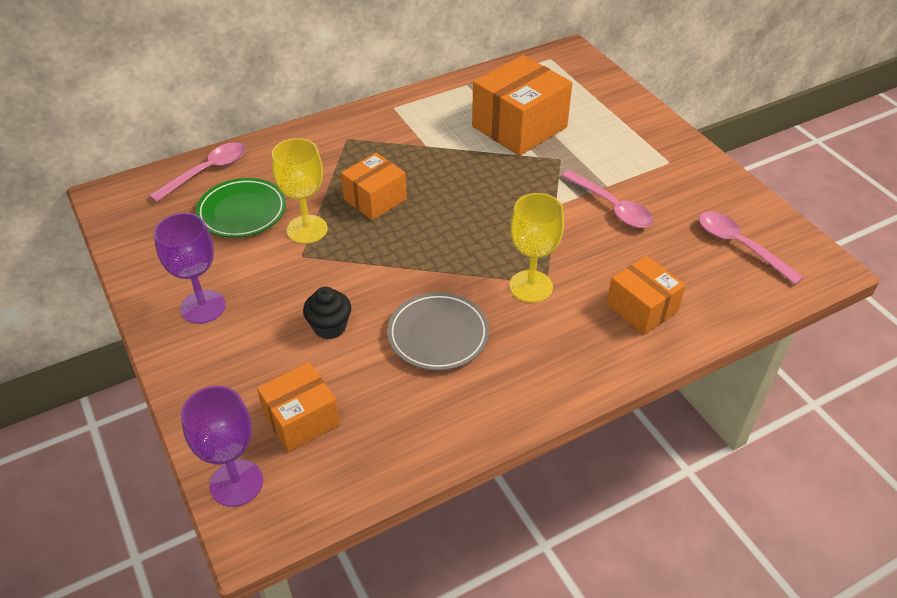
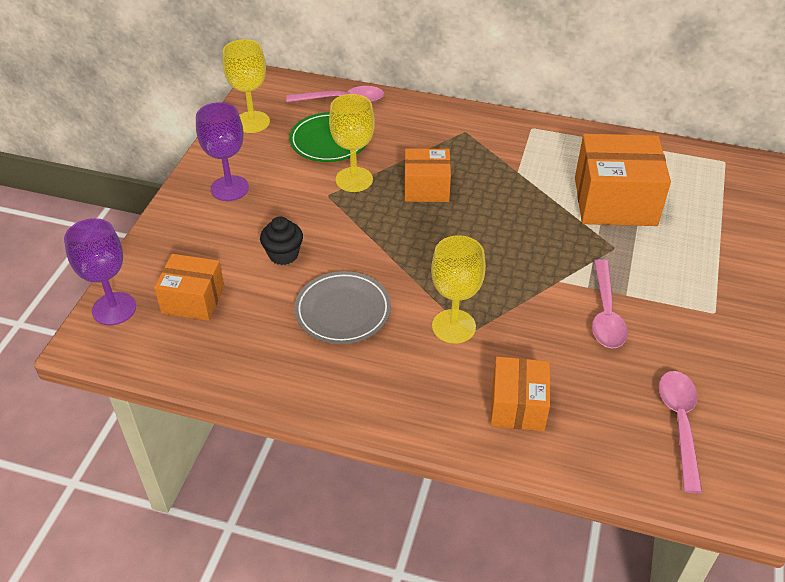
camera: 45 degrees right, 0 degrees up
none -> yellow goblet [223,39,270,133]

